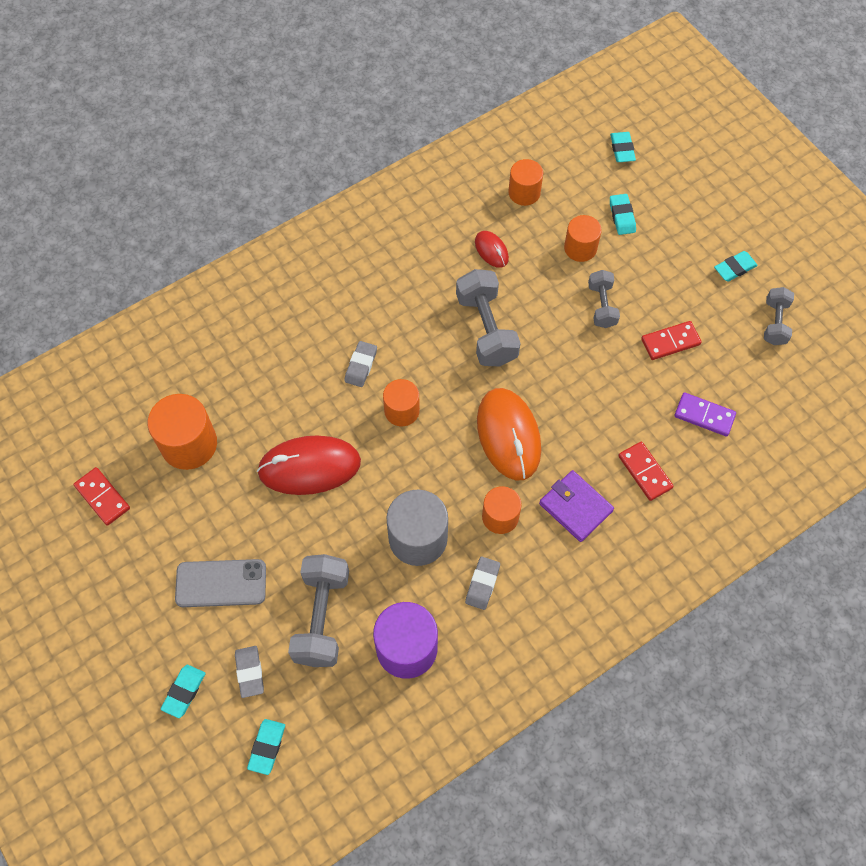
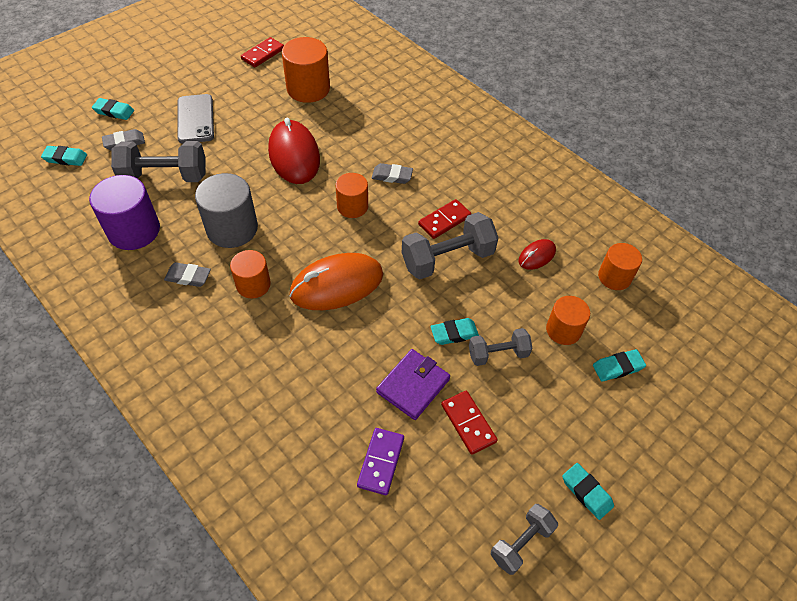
camera: 80 degrees right, 10 degrees down
purple wallet [539,470,614,542] -> purple wallet moved to [376,349,450,420]
turquoise eraser [610,132,636,162] -> turquoise eraser moved to [430,318,479,345]
red domino [618,441,674,501] -> red domino moved to [418,199,471,239]
grey dumbbell [764,287,794,345] -> grey dumbbell turned 45 degrees counterclockwise [491,504,558,575]

